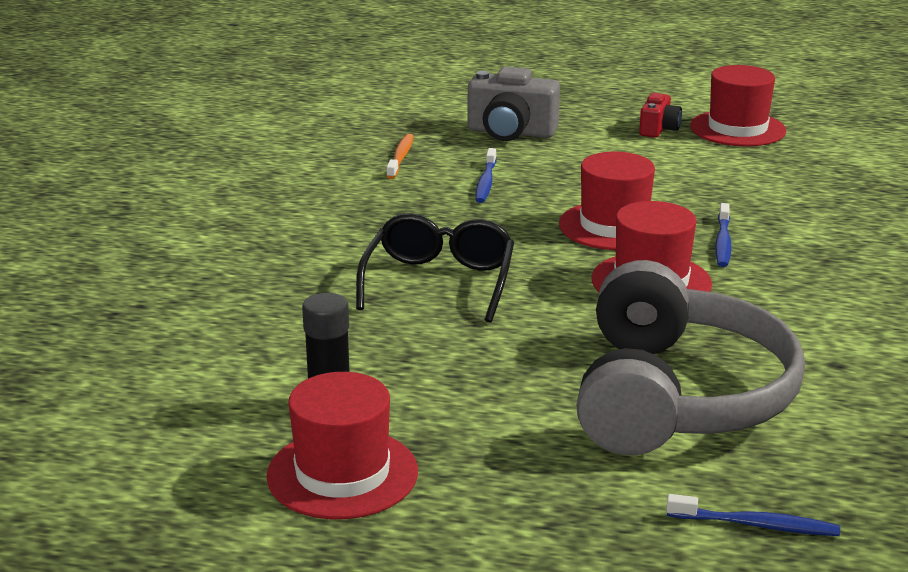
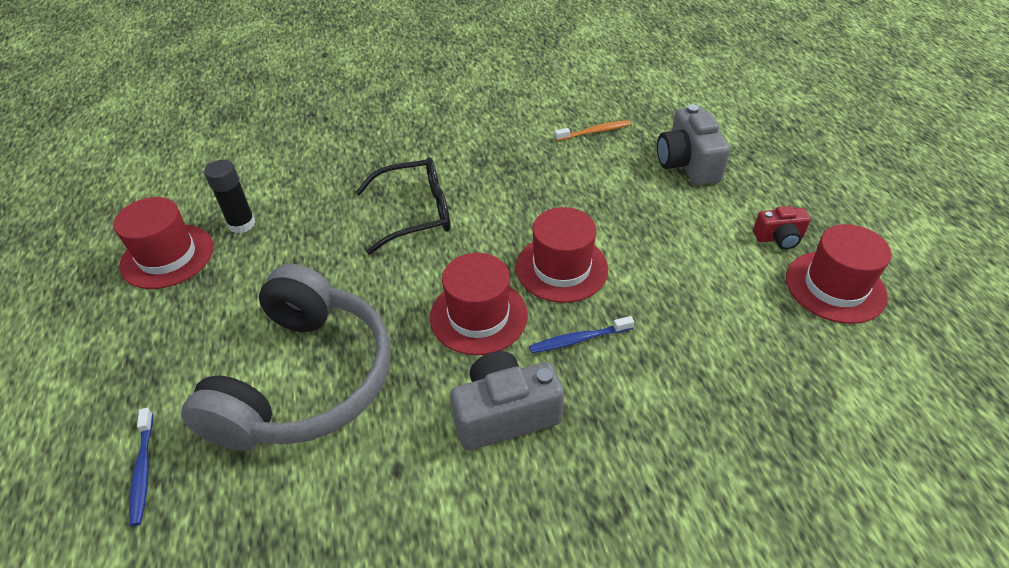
camera: 65 degrees right, 20 degrees up
blue toothbrush [476,148,497,203] -> none
grey headphones [576,260,805,455] -> grey headphones turned 60 degrees counterclockwise [181,264,390,451]
none -> grey camera [450,351,564,451]

